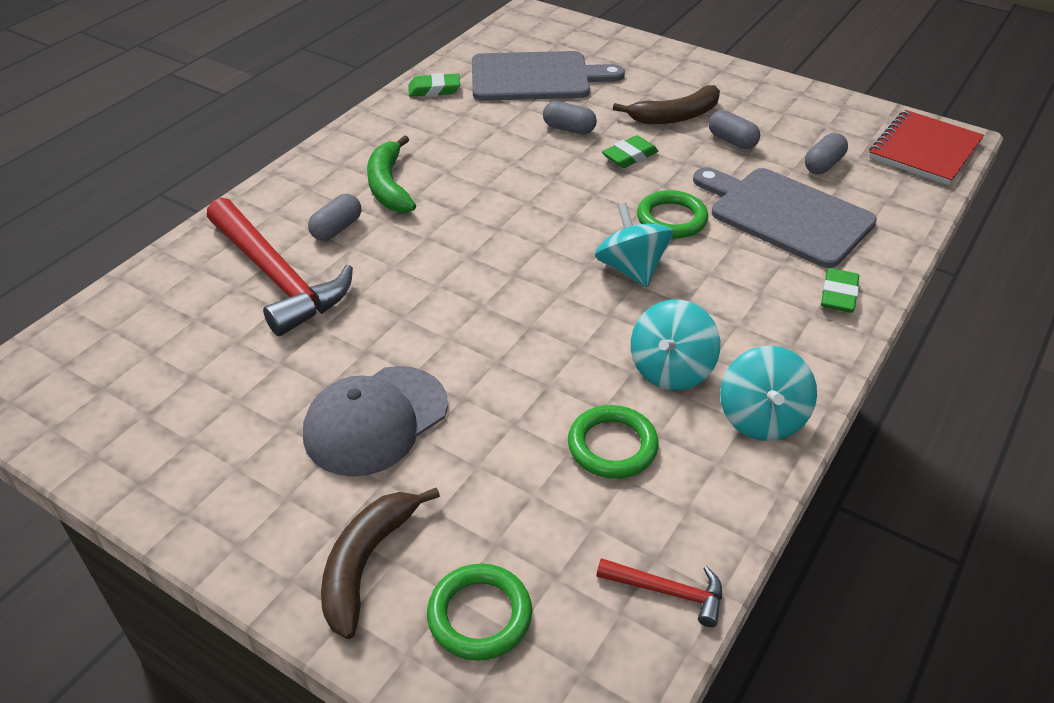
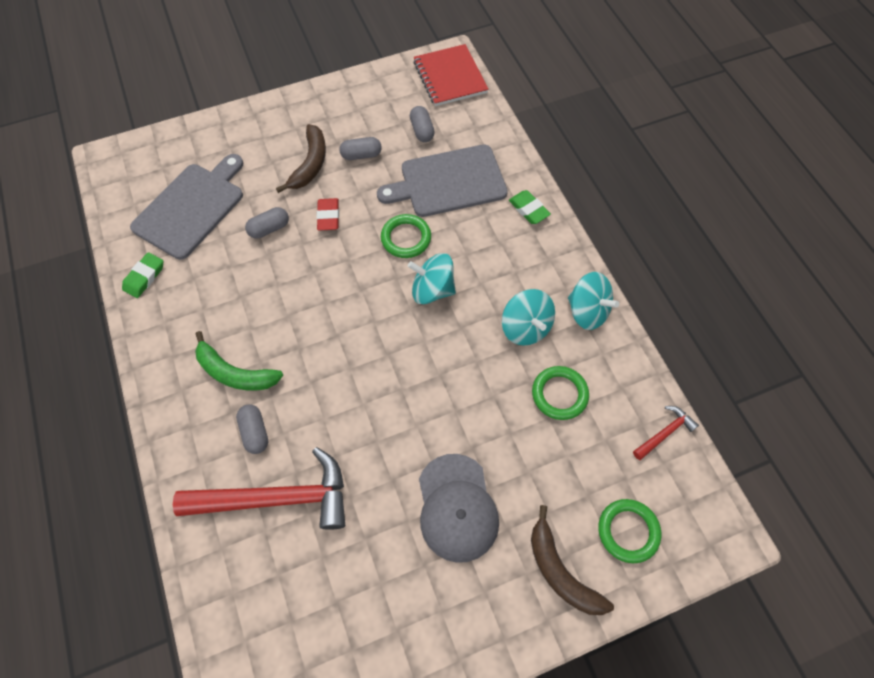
camera: 55 degrees left, 20 degrees up
green eraser [602,135,658,168] -> red eraser [317,198,339,231]

